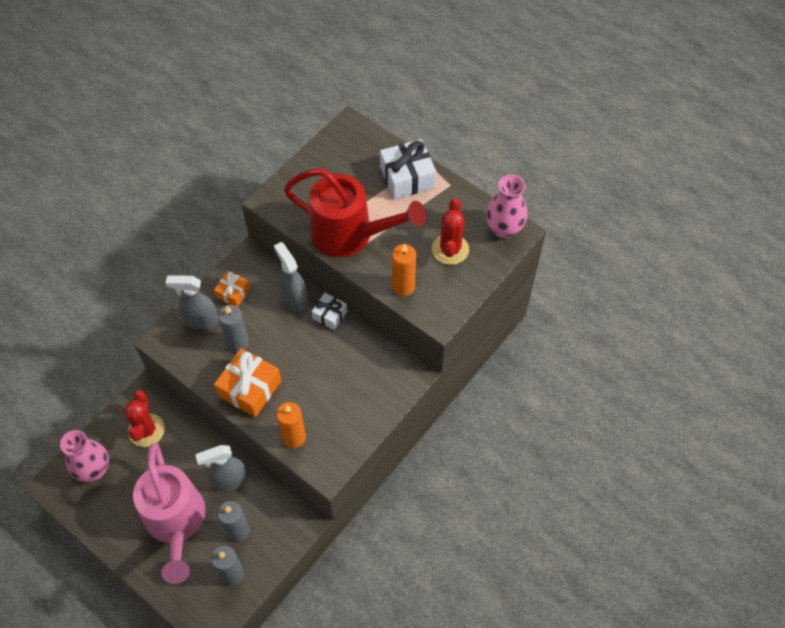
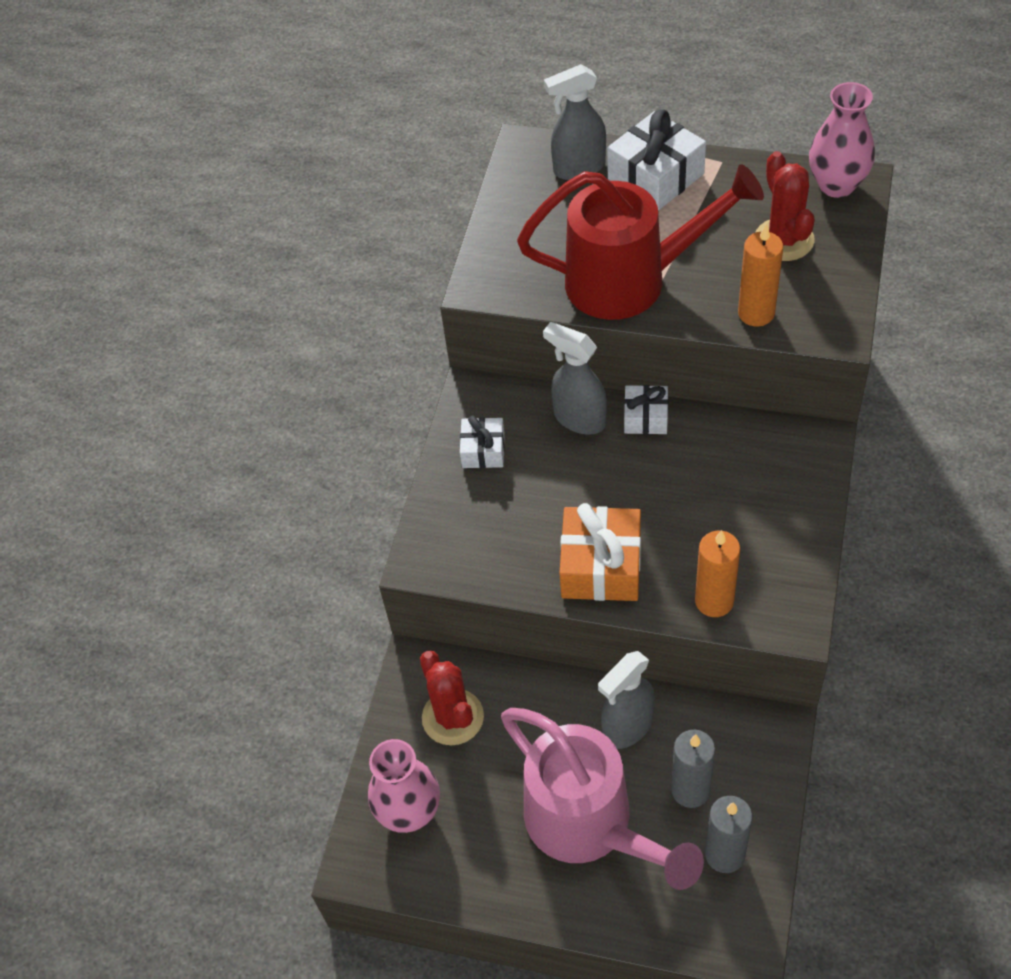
camera: 20 degrees left, 5 degrees down
grey spray bottle [166,275,219,330] -> grey spray bottle moved to [544,64,606,180]
orange gift [214,271,251,307] -> white gift [460,415,505,468]
grey candle [218,305,249,353] -> none

